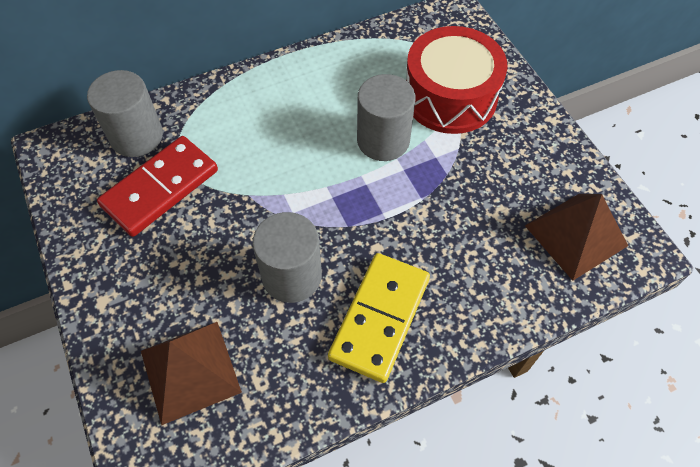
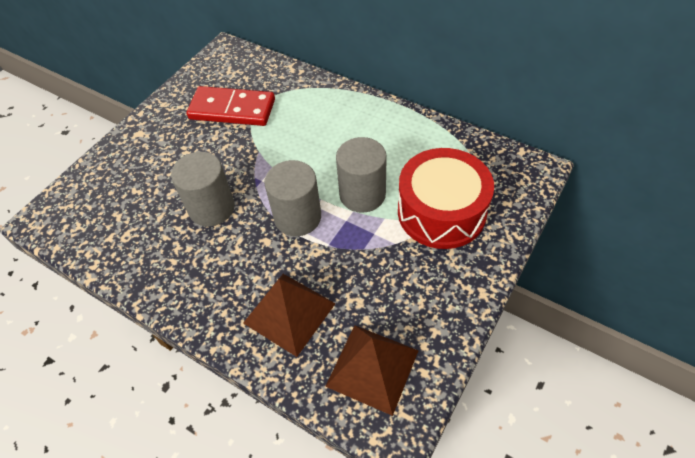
camera: 60 degrees right, 5 degrees down
grey cylinder [87,70,163,157] -> grey cylinder moved to [264,160,321,236]
brown pyramid [141,322,242,425] -> brown pyramid moved to [243,274,336,357]
yellow domino [328,253,430,383] -> none

